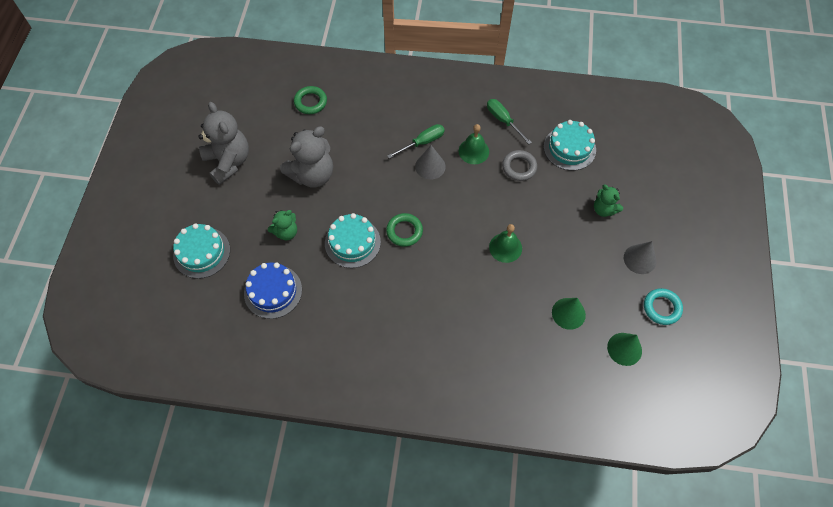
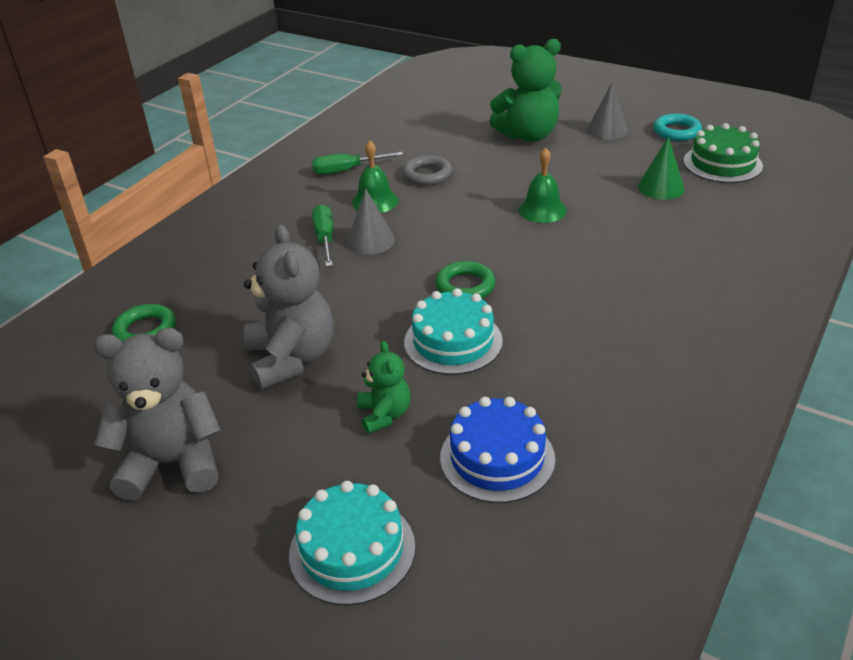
camera: 65 degrees left, 25 degrees down
turquoise cake [544,120,596,171] -> none
green teddy bear [594,185,623,217] -> green teddy bear [489,39,562,142], size x1.85
green cone [607,333,642,366] -> green cake [683,123,763,183]

